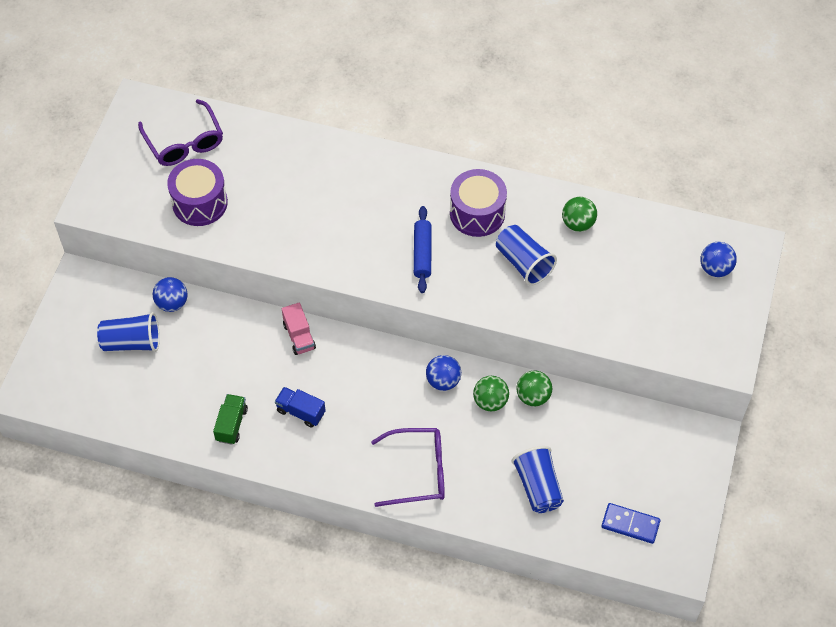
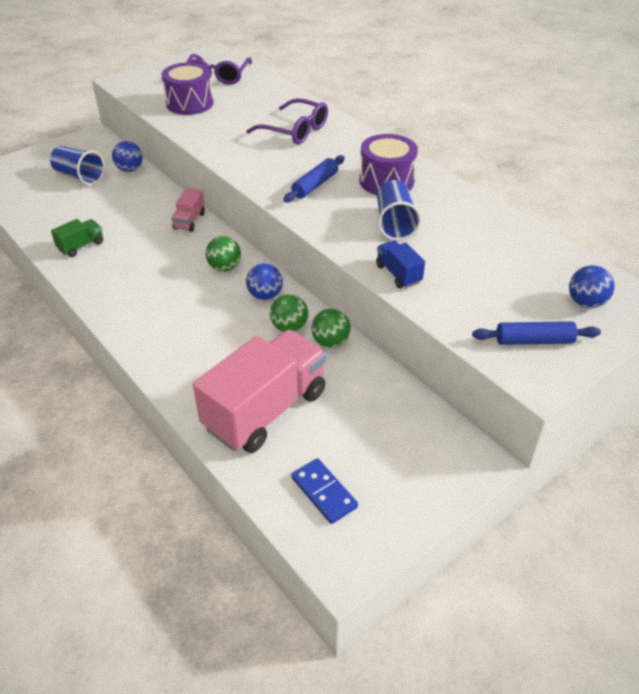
camera: 35 degrees right, 15 degrees down
blue truck [275,387,326,428] -> blue truck moved to [376,240,425,288]
purple glasses [371,428,445,507] -> purple glasses moved to [246,98,328,144]
blue cup [511,446,564,513] -> pink truck [193,330,326,453]
green ball [562,197,597,232] -> green ball moved to [206,236,241,272]
none -> blue rolling pin [472,321,601,345]

